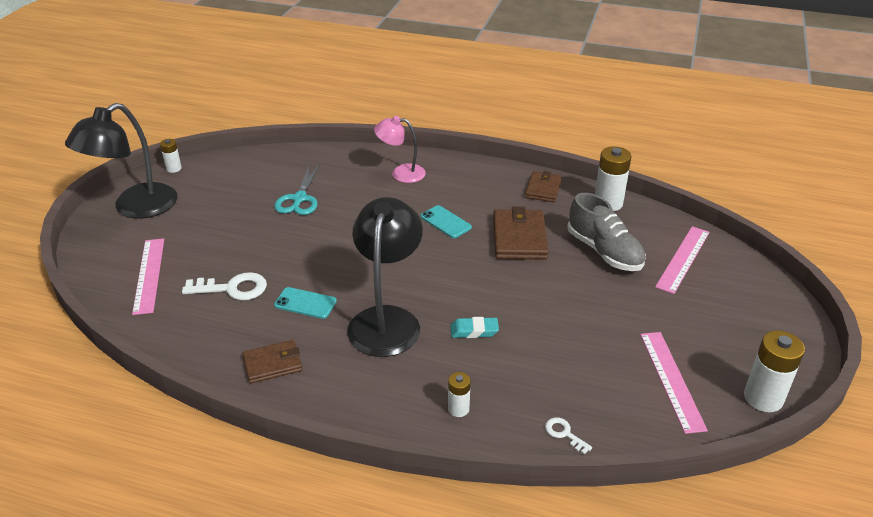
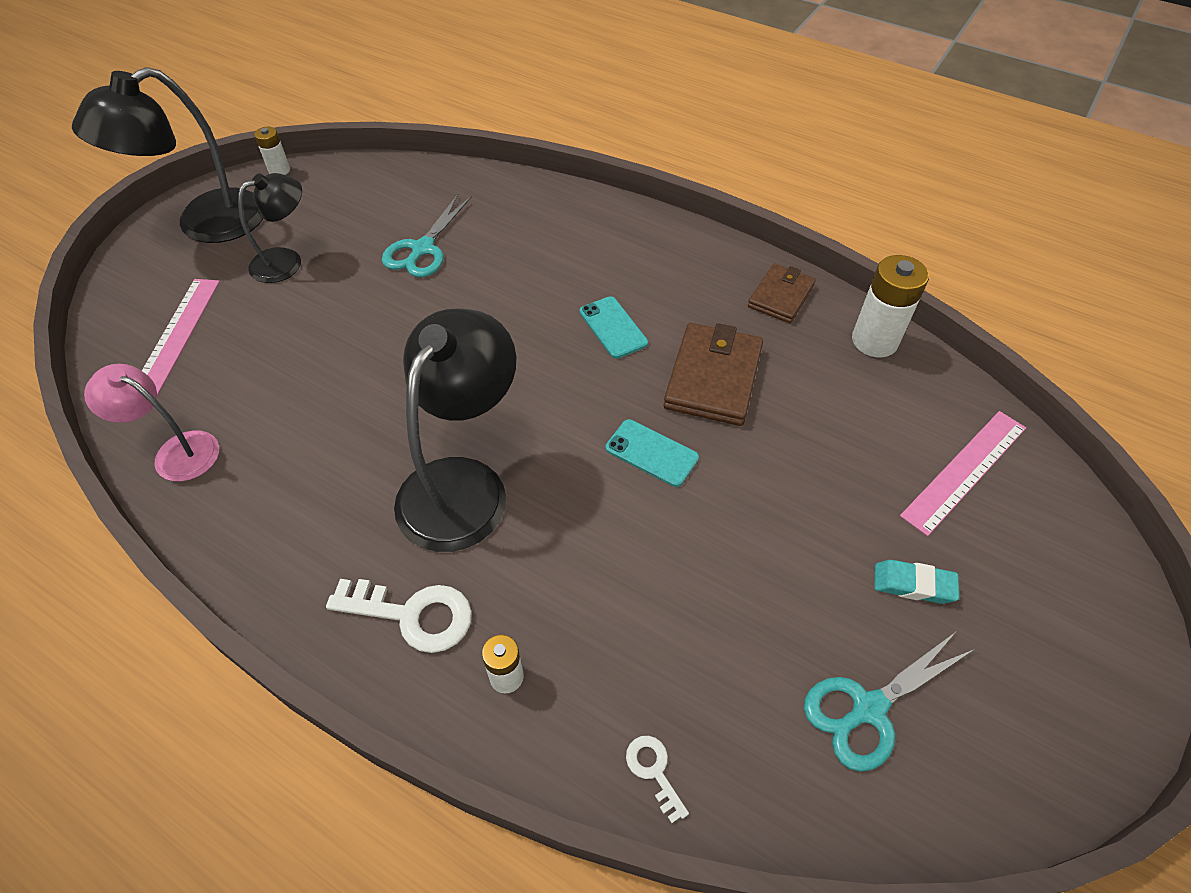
camera: 15 degrees right, 15 degrees up
white key [182,272,267,300] -> white key moved to [326,579,472,653]
brown wallet [242,340,302,384] -> none
turquoise phone [274,287,337,319] -> turquoise phone moved to [606,419,699,487]
pink lamp [374,116,426,183] -> pink lamp moved to [84,364,219,481]
turquoise eraser [451,317,499,338] -> turquoise eraser moved to [874,560,959,604]
grey shoe [568,193,646,271] -> none
pink ruler [640,332,708,434] -> turquoise scissors [804,632,975,772]
white battery [744,330,805,412] -> none
none -> black lamp [238,173,302,283]

